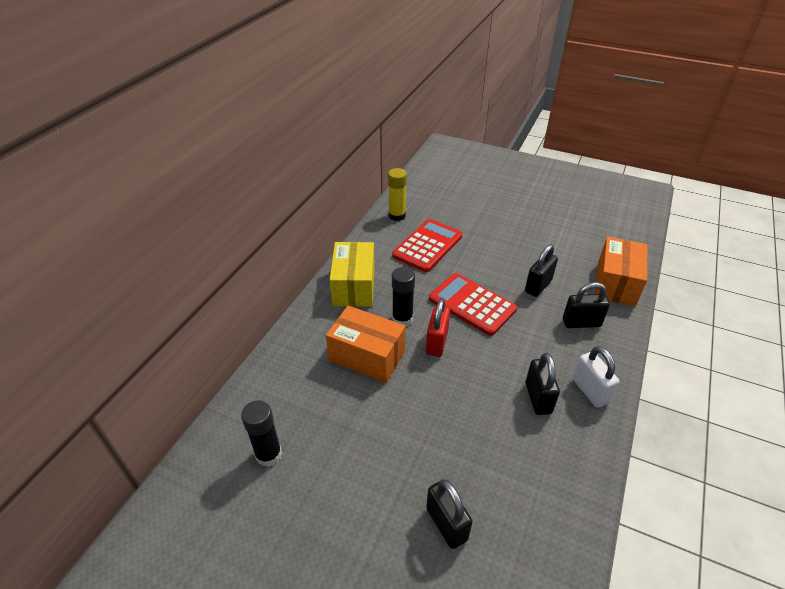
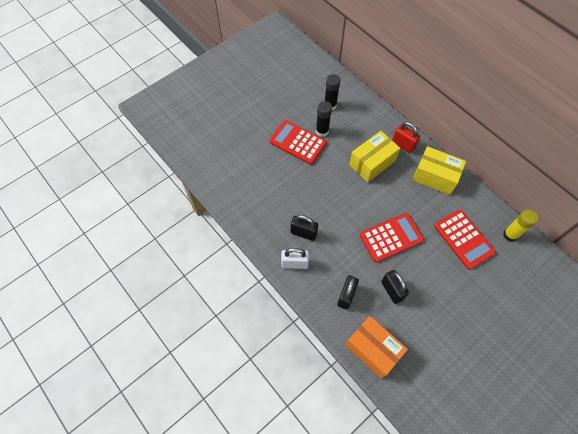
camera: 115 degrees right, 20 degrees up
orange box [326,306,405,383] -> yellow box [349,131,400,183]
black glue stick [392,267,415,326] -> black glue stick moved to [316,101,332,137]
red padlock [426,299,450,357] -> red padlock moved to [392,122,420,153]
black padlock [426,479,473,549] -> none
none -> red calculator [269,120,327,165]

